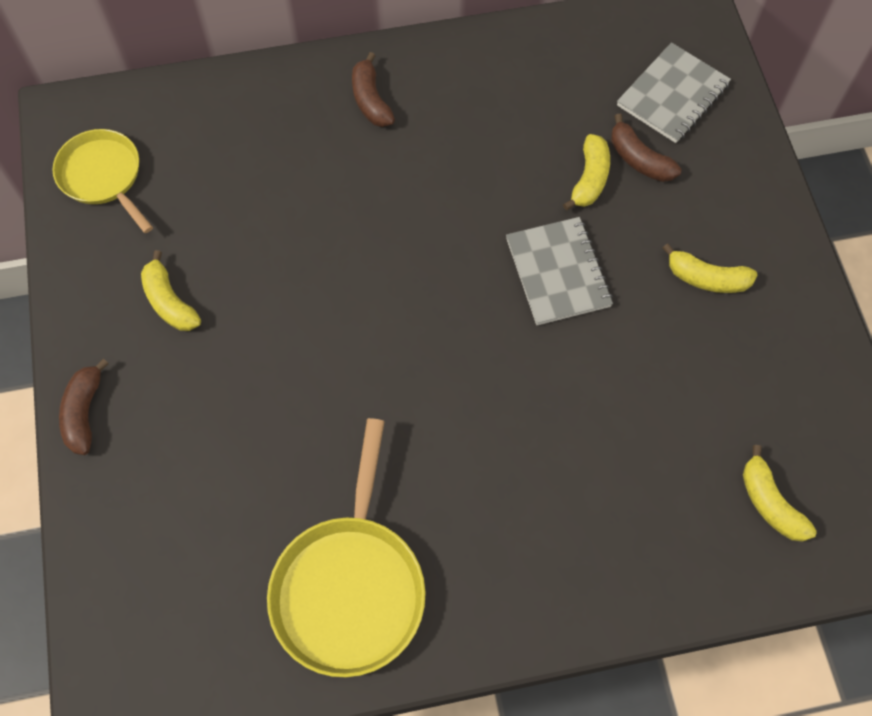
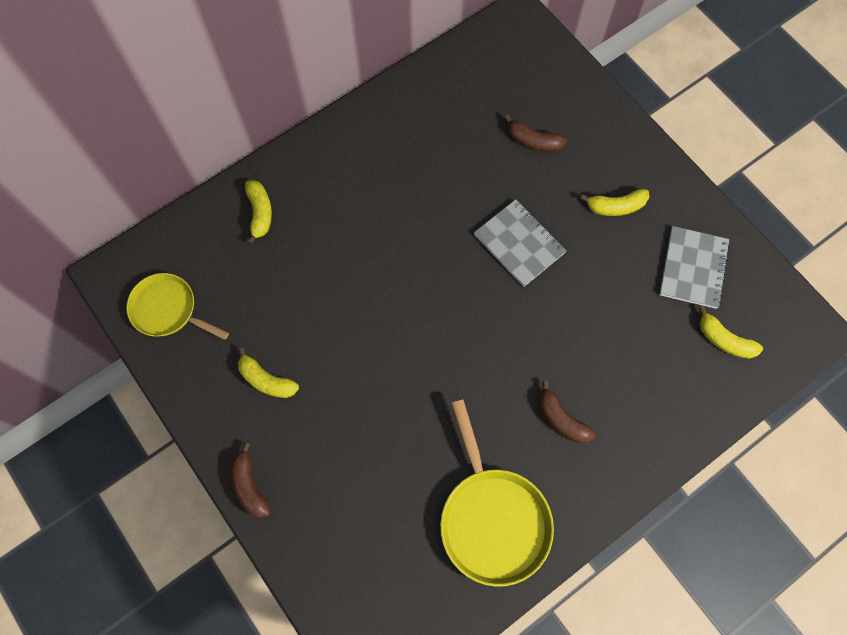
camera: 25 degrees left, 5 degrees up
brown banana [352,52,395,127] -> brown banana moved to [539,381,596,444]
yellow banana [563,134,610,210] -> yellow banana moved to [245,180,272,244]
grey notebook [617,42,731,143] -> grey notebook moved to [660,226,730,309]

